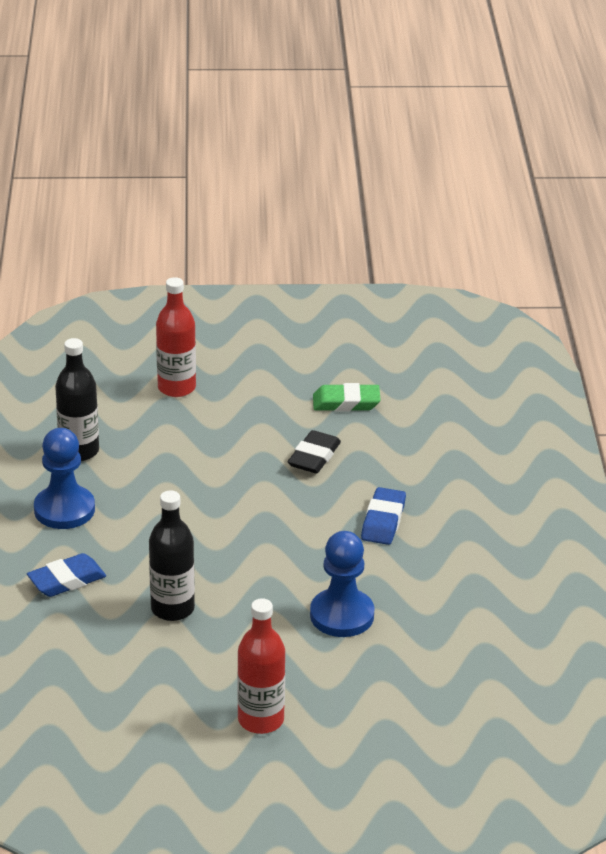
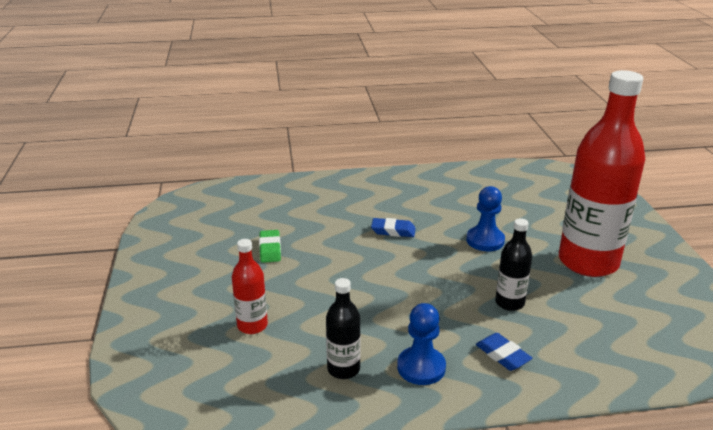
camera: 95 degrees left, 5 degrees down
red bottle [237,598,285,734] -> red bottle [559,70,645,277], size x2.21
black eraser [288,430,341,473] -> none

